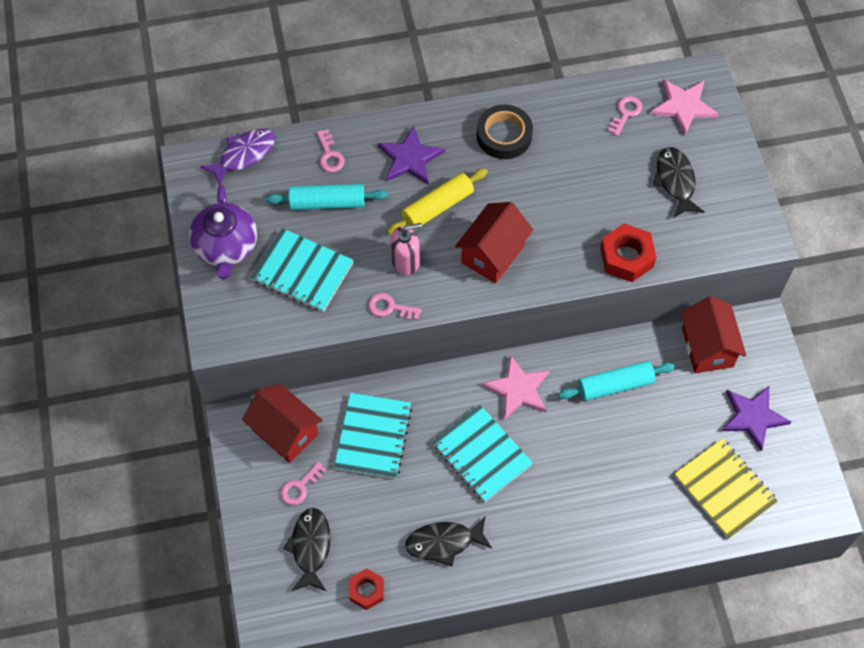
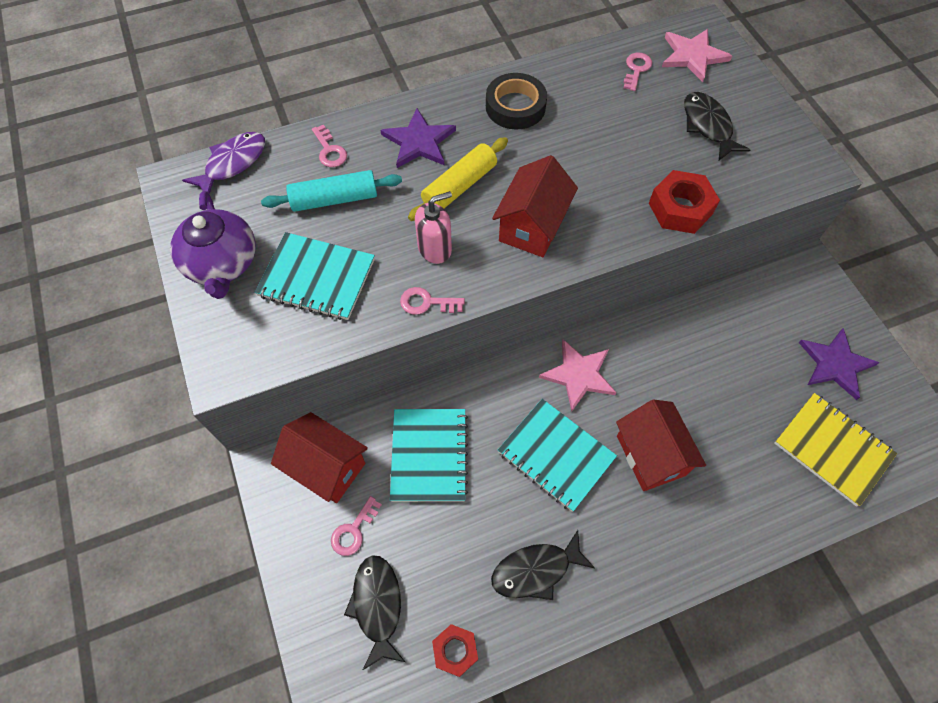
camera: 10 degrees left, 0 degrees up
turquoise rolling pin [558,361,675,401] -> none
red house [681,296,746,373] -> red house moved to [616,399,706,491]

